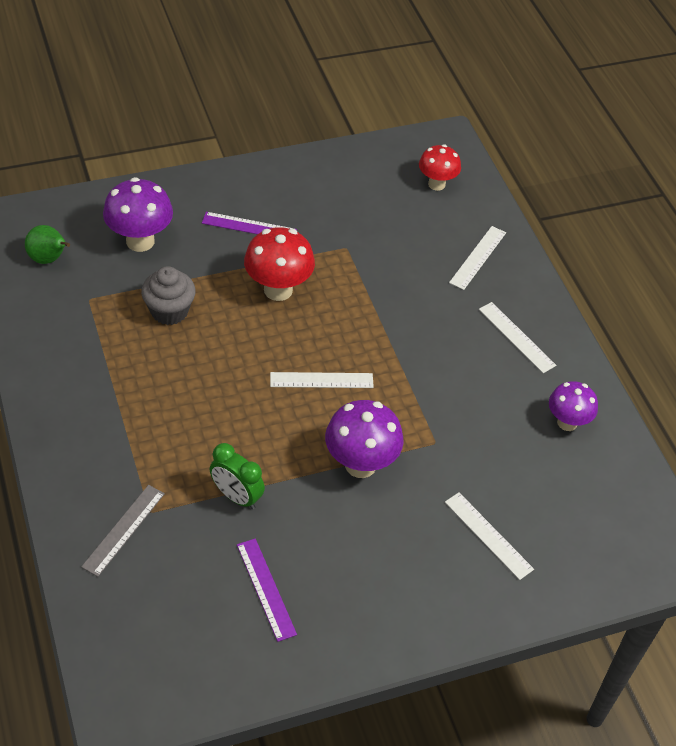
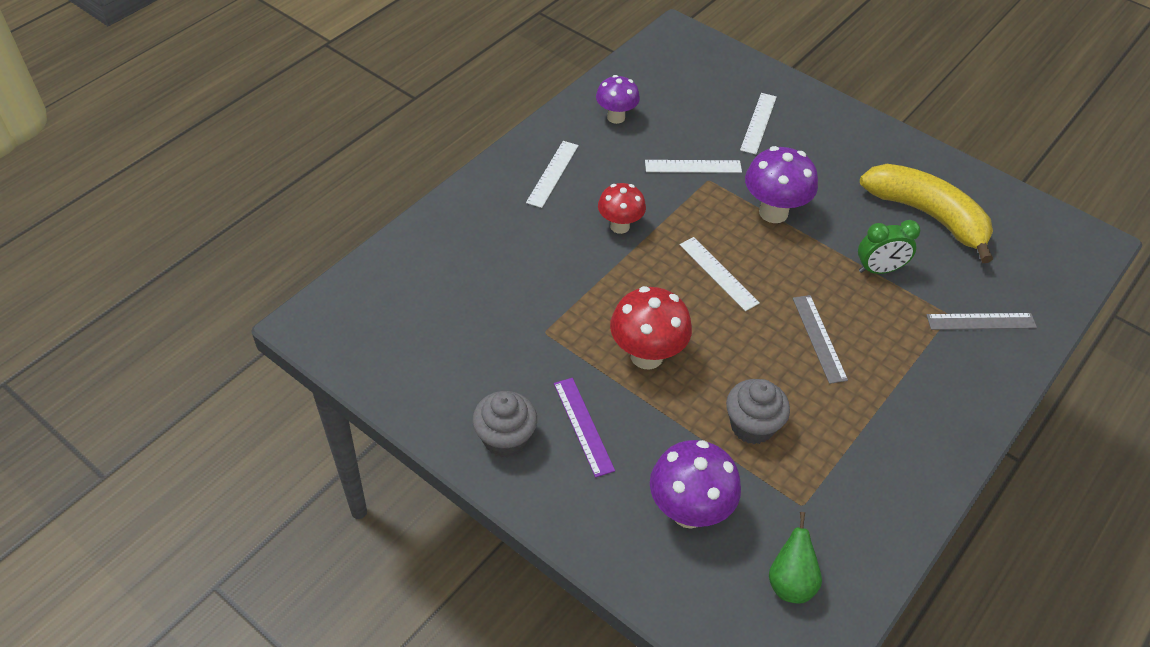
camera: 120 degrees left, 0 degrees up
green clock [210,443,265,509] -> green clock turned 75 degrees clockwise [858,220,920,274]
purple ruler [237,538,297,642] -> yellow banana [860,164,993,263]
red mushroom [419,144,461,191] -> red mushroom moved to [598,183,646,234]
white ruler [449,226,506,290] -> white ruler moved to [645,160,742,173]
none -> grey cupcake [472,391,537,457]
none -> grey ruler [793,295,848,384]

